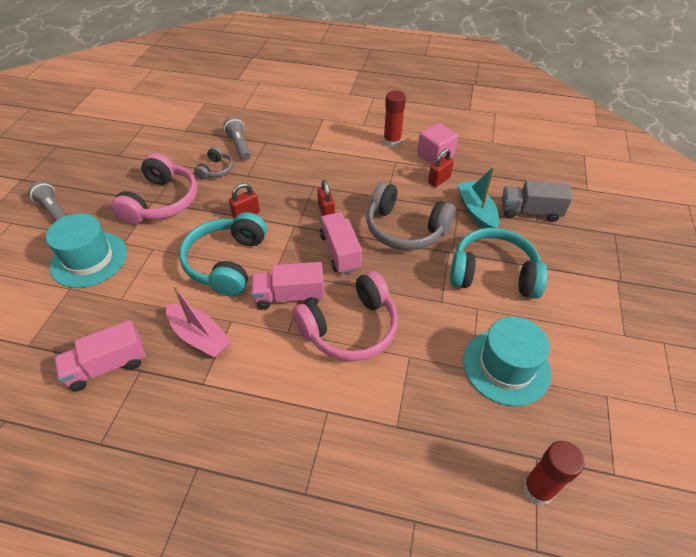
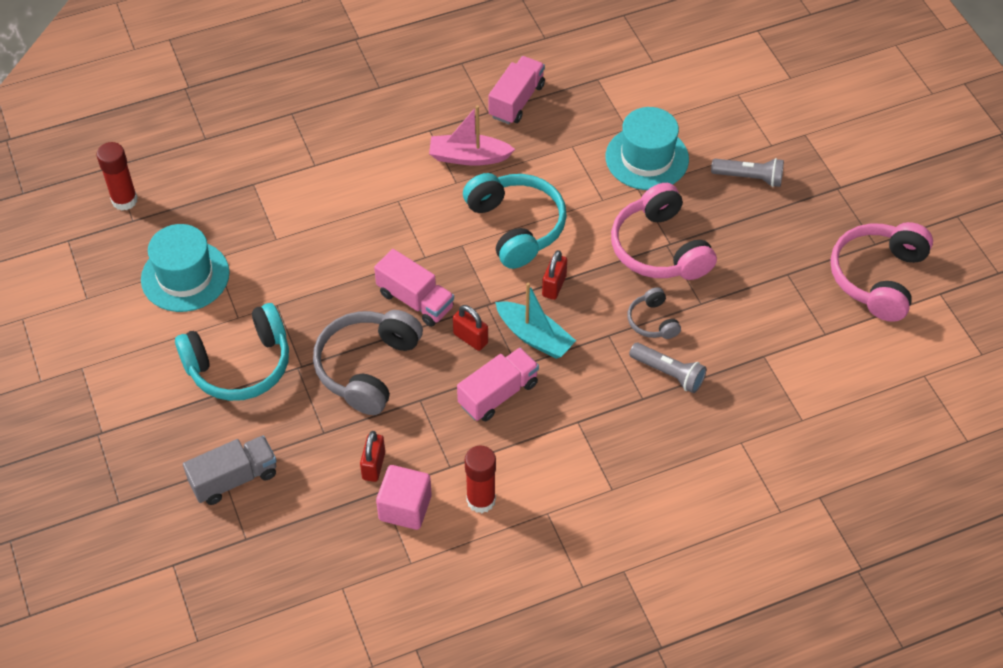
camera: 145 degrees right, 5 degrees up
pink truck [251,262,324,310] -> pink truck moved to [457,348,539,422]
pink headphones [293,271,398,361] -> pink headphones moved to [830,222,933,322]
grey headphones [367,182,455,250] -> grey headphones turned 60 degrees counterclockwise [313,310,423,415]
turquoise boat [458,167,499,228] -> turquoise boat moved to [495,283,576,359]

